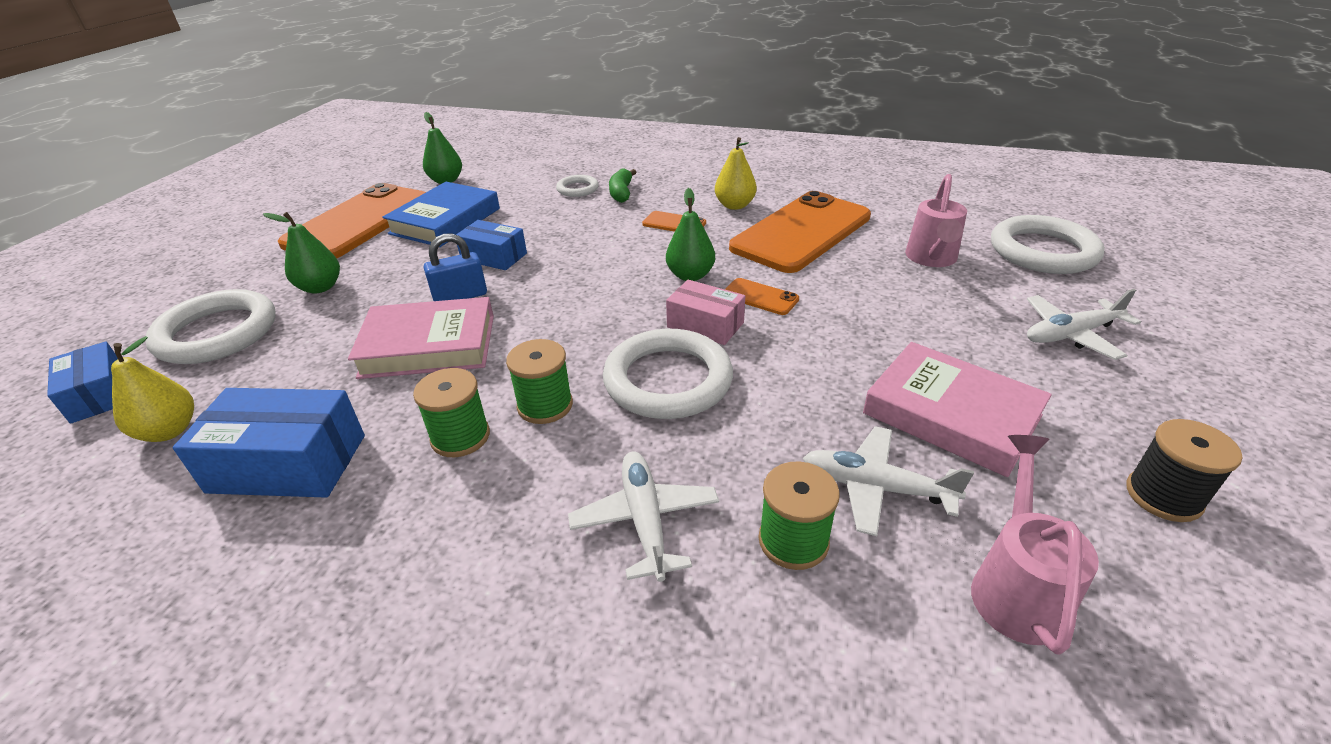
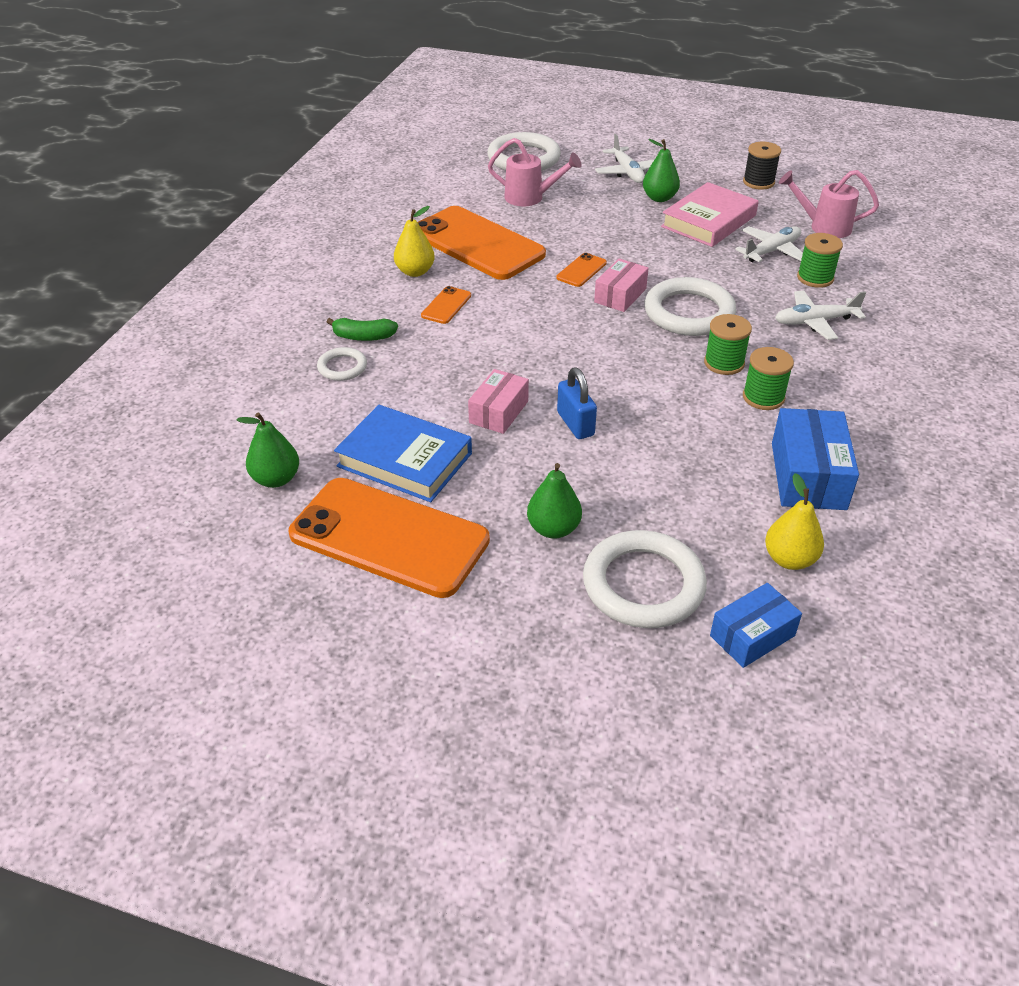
camera: 90 degrees left, 5 degrees up
pink book [348,297,494,379] -> none
blue box [456,220,527,270] -> pink box [468,369,529,434]
green pear [666,188,715,281] -> green pear moved to [643,139,680,202]
white plane [803,426,974,536] -> white plane turned 150 degrees counterclockwise [735,226,803,262]

